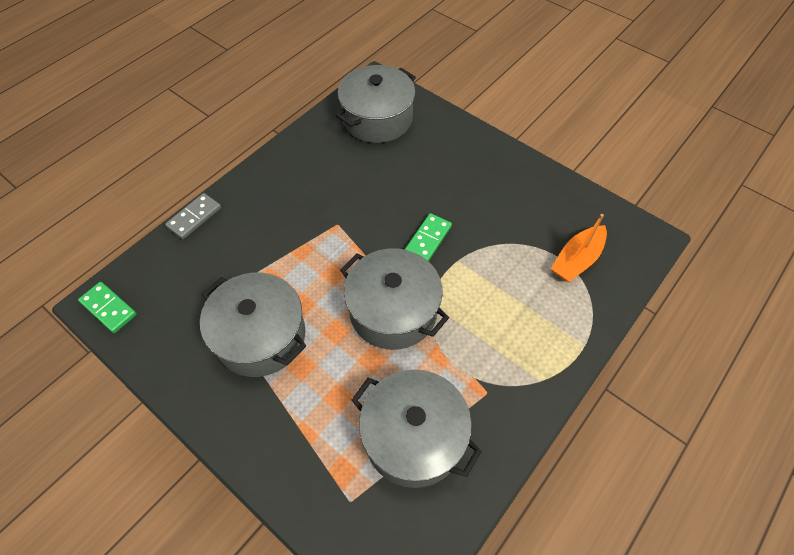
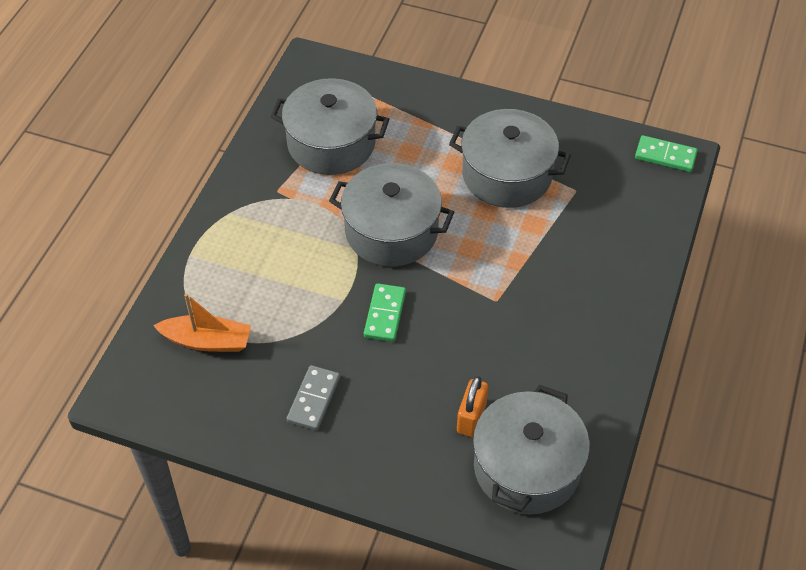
camera: 160 degrees right, 5 degrees down
grey domino [165,193,221,239] -> grey domino moved to [287,365,340,431]
orange boat [551,214,607,282] -> orange boat turned 75 degrees clockwise [153,293,251,352]
none -> orange padlock [457,376,488,437]

